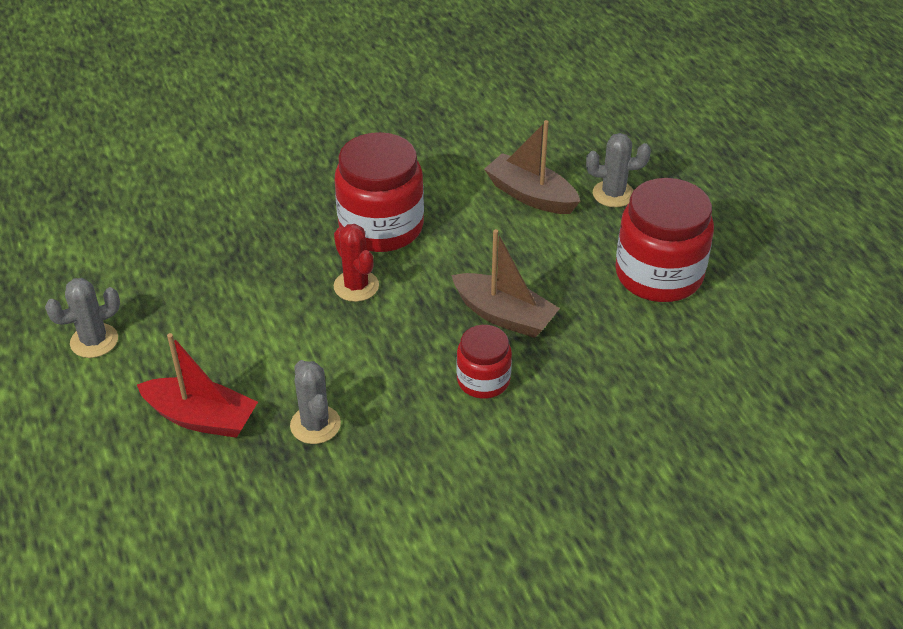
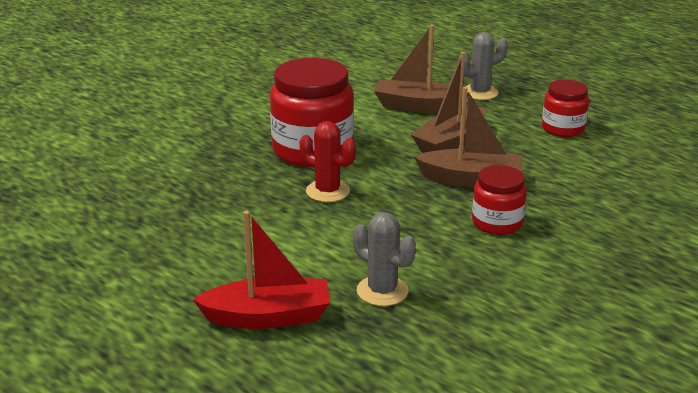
camera: 25 degrees left, 15 degrees down
grey cactus [45,278,120,358] -> none
red jar [615,178,714,302] -> red jar [542,79,589,137], size x0.56
none -> brown boat [411,52,486,153]

